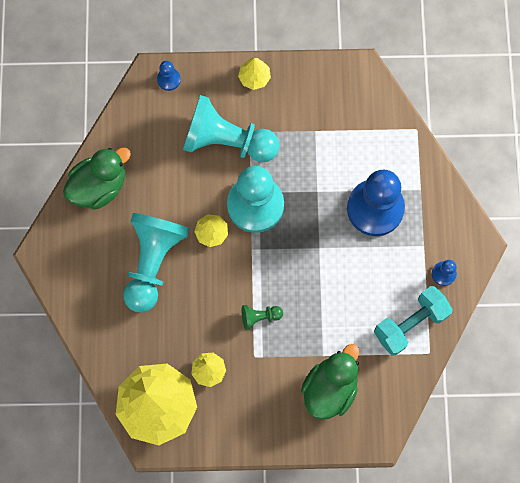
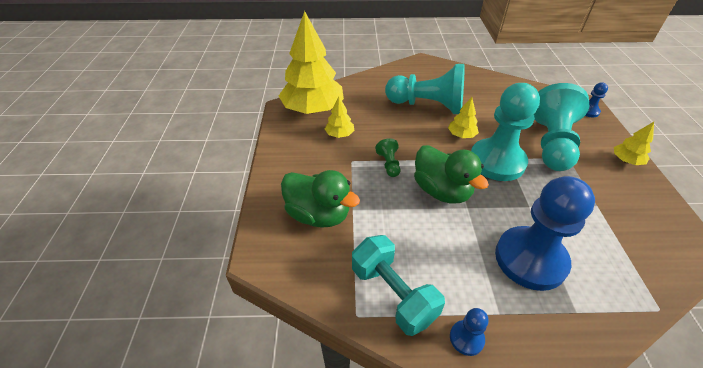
camera: 90 degrees right, 30 degrees down
green duck [63,148,131,209] -> green duck moved to [414,145,489,203]

